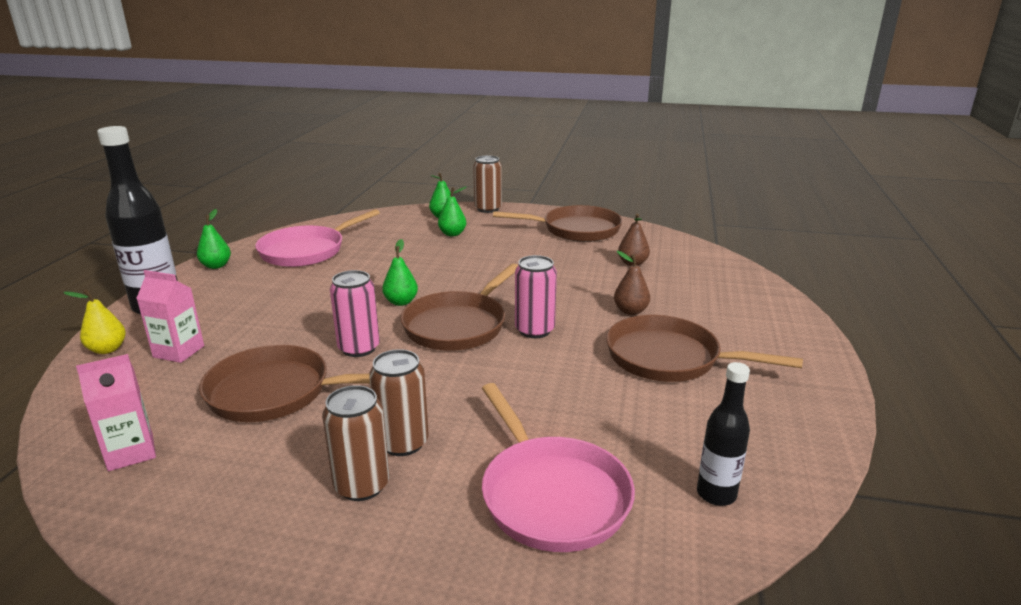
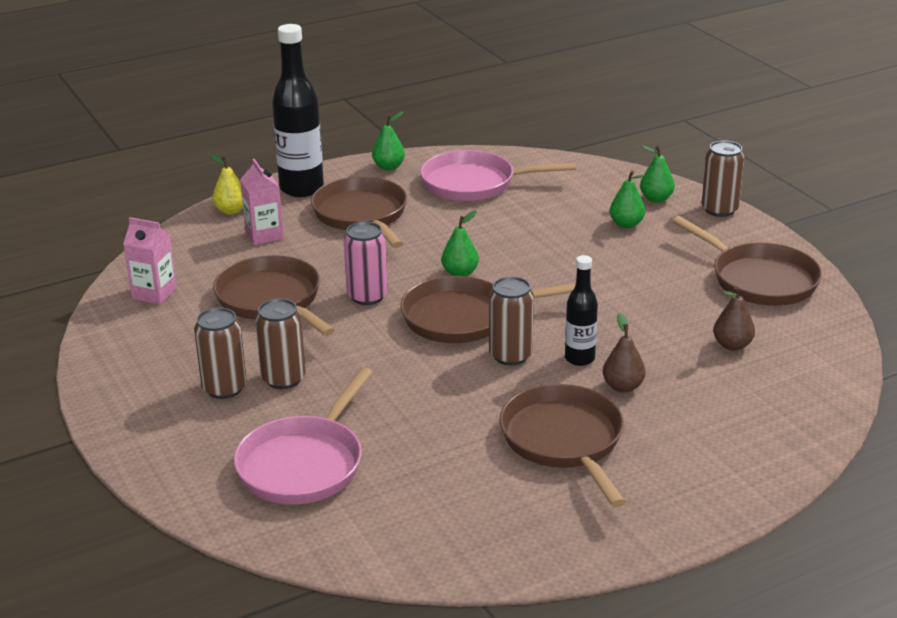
camera: 50 degrees right, 5 degrees up
pink can [515,255,557,338] -> brown can [489,276,534,365]
black bottle [697,362,750,506] -> black bottle moved to [565,255,598,366]
none -> brown pan [311,177,407,248]

